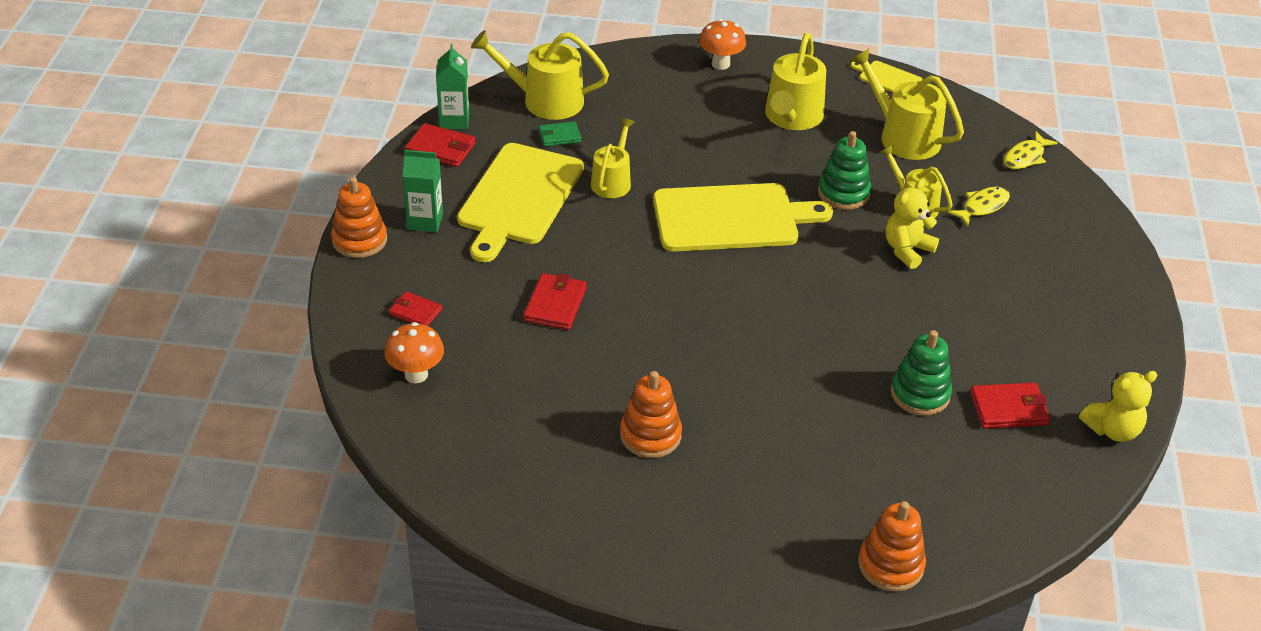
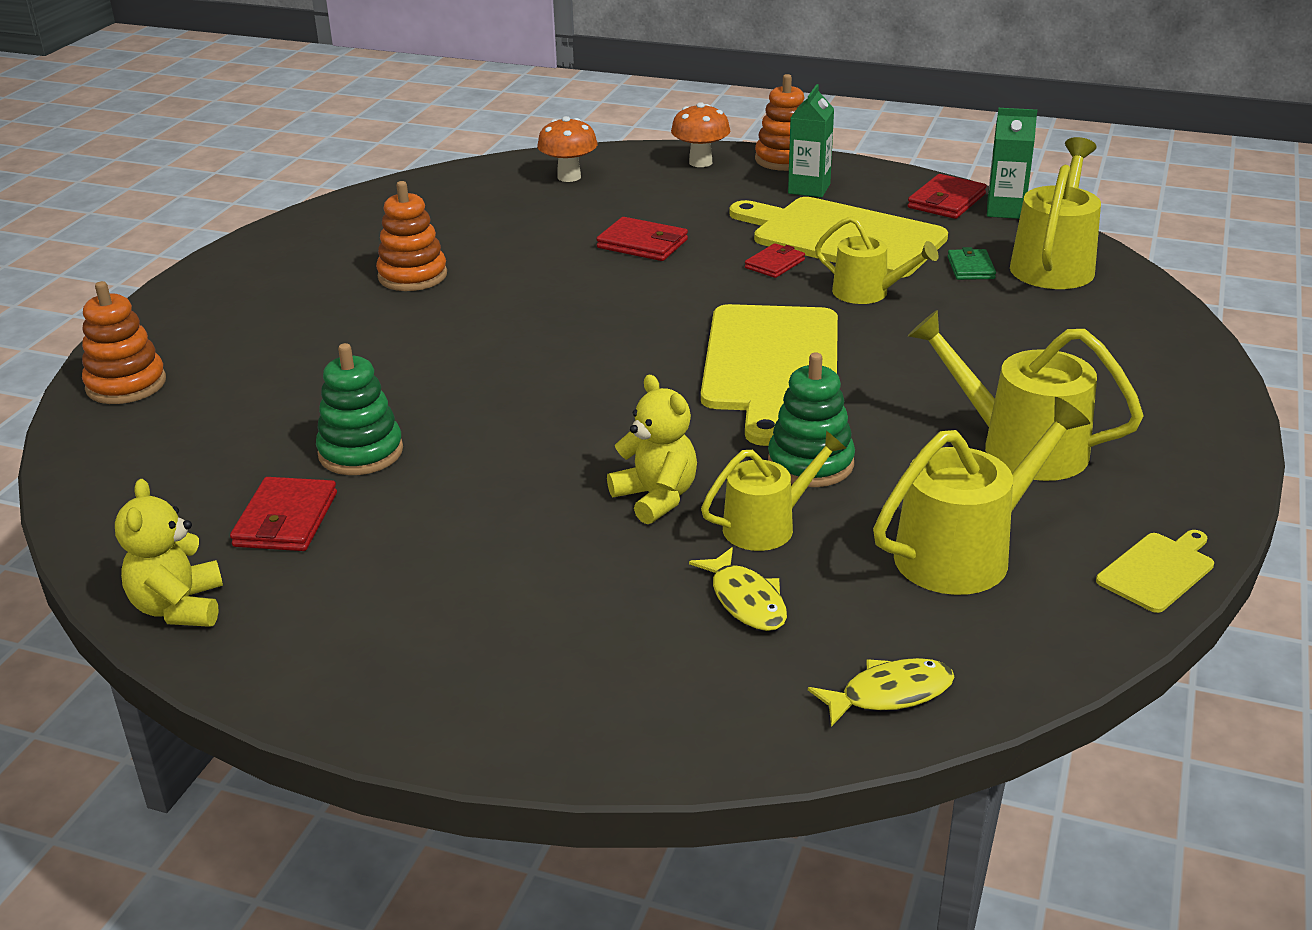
camera: 105 degrees right, 10 degrees down
red wallet [389,292,442,326] -> red wallet moved to [745,243,805,278]
orange mushroom [699,19,746,70] -> orange mushroom moved to [671,102,730,167]
yellow fish [1004,131,1058,169] -> yellow fish turned 105 degrees clockwise [808,658,954,727]

